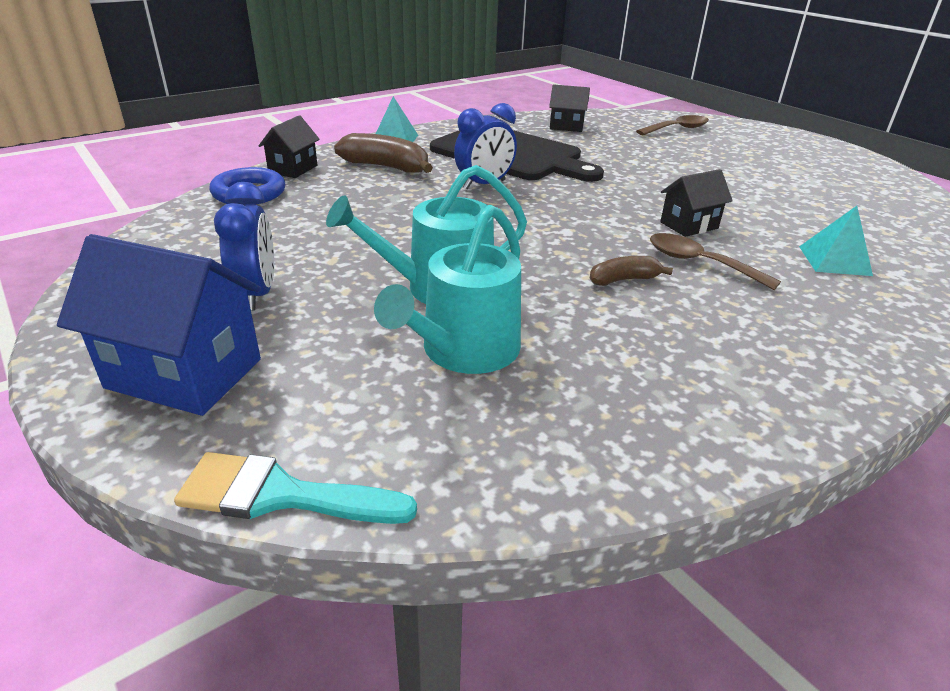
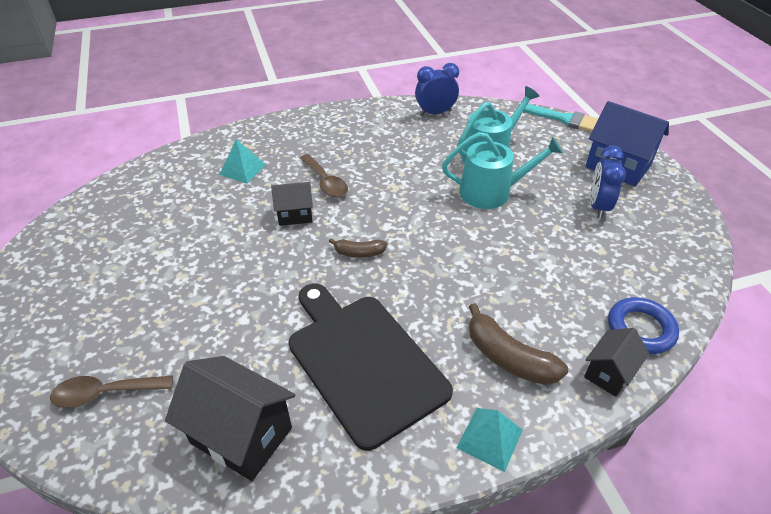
camera: 160 degrees left, 10 degrees up
blue clock [454,103,517,189] -> blue clock moved to [415,63,459,116]
black house [549,84,590,132] -> black house [165,356,295,481], size x1.73
brown banana [590,256,673,286] -> brown banana moved to [329,238,387,258]

